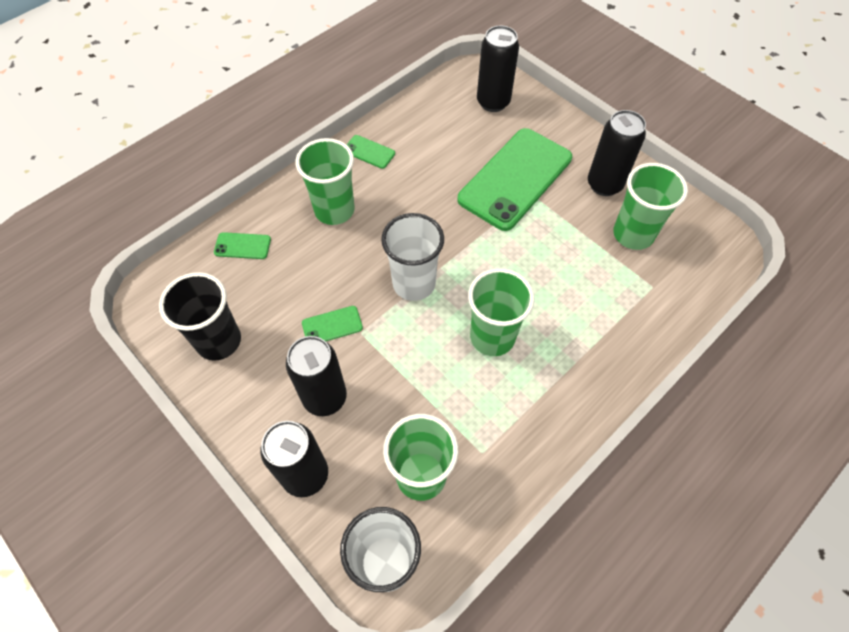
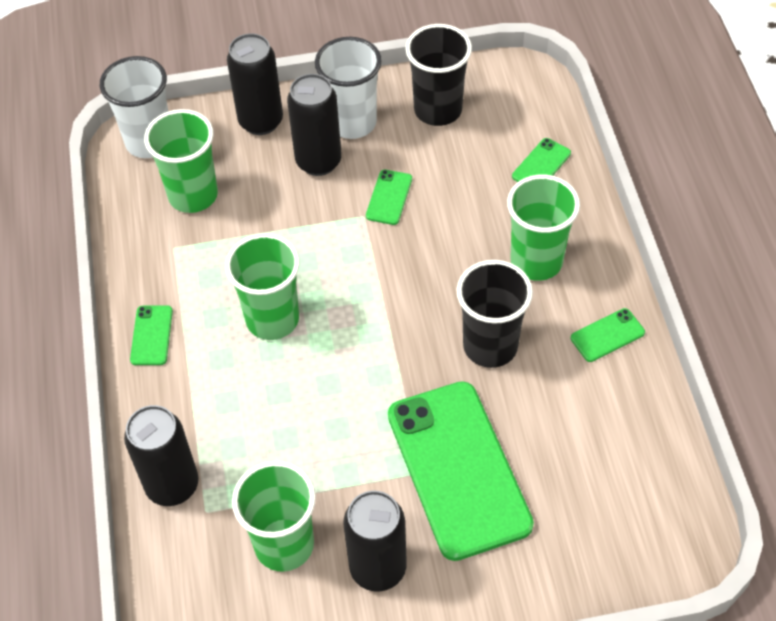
camera: 125 degrees right, 5 degrees down
white cup [381,213,444,301] -> white cup moved to [315,37,382,139]
black can [477,25,519,112] -> black can moved to [124,405,199,506]
none -> green phone [130,305,173,365]
none -> black cup [456,260,533,368]

